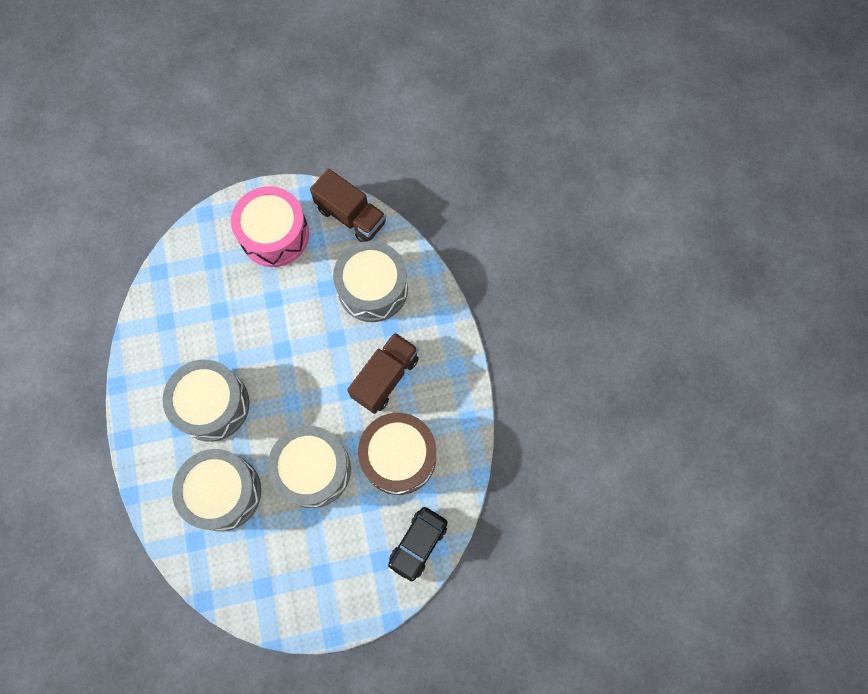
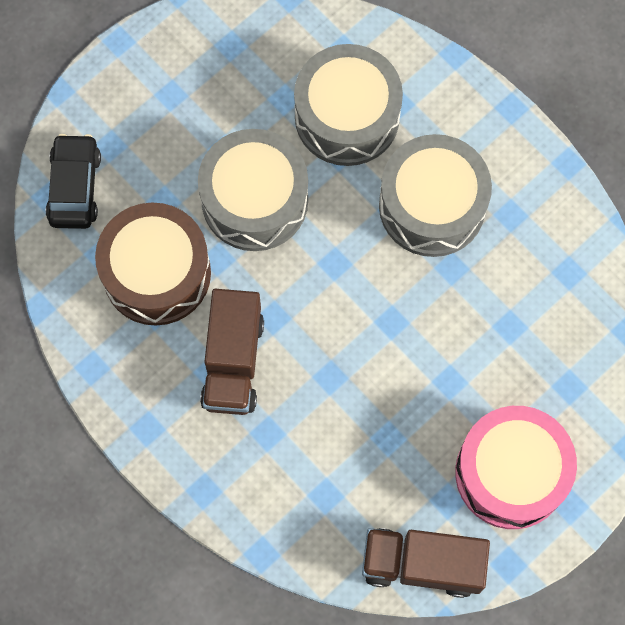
camera: 150 degrees right, 0 degrees up
grey drum [333,241,408,322] -> none

